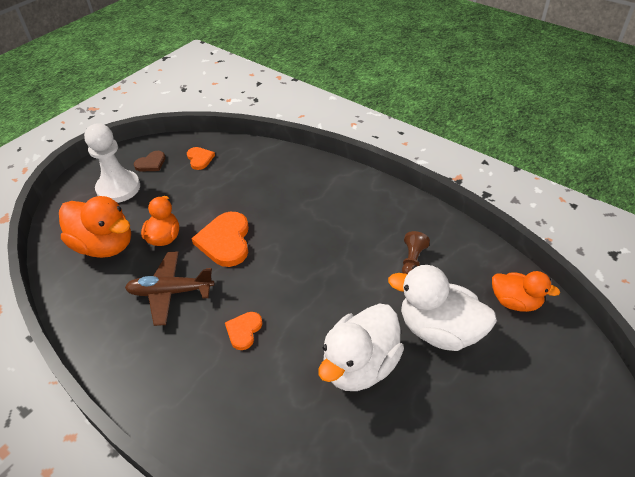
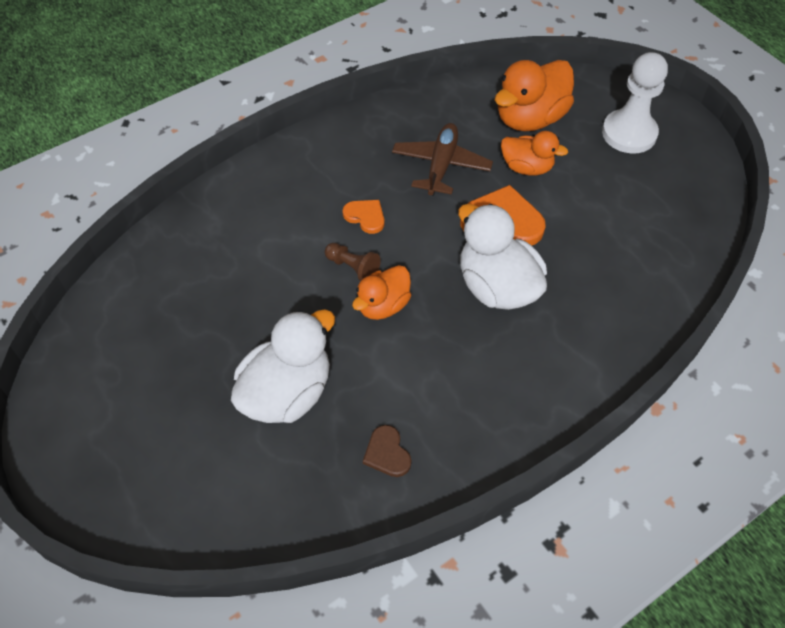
camera: 105 degrees right, 10 degrees up
brown heart [134,151,165,172] -> brown heart moved to [363,425,412,477]
orange heart [187,147,215,170] -> none
white duck [319,304,404,391] -> white duck moved to [458,204,547,310]
brown pawn [402,231,430,274] -> brown pawn moved to [325,243,381,281]
orange duck [492,271,560,312] -> orange duck moved to [352,265,411,320]

